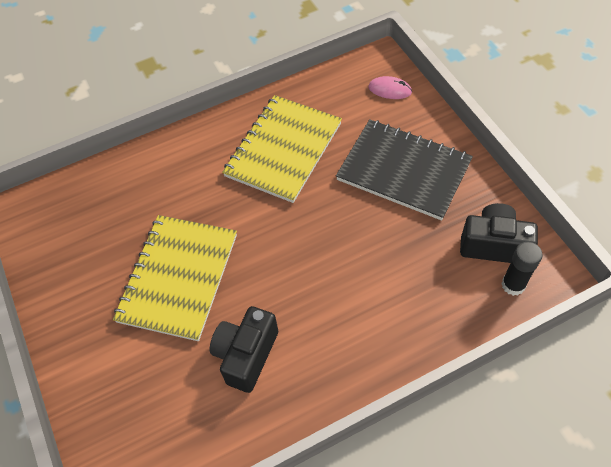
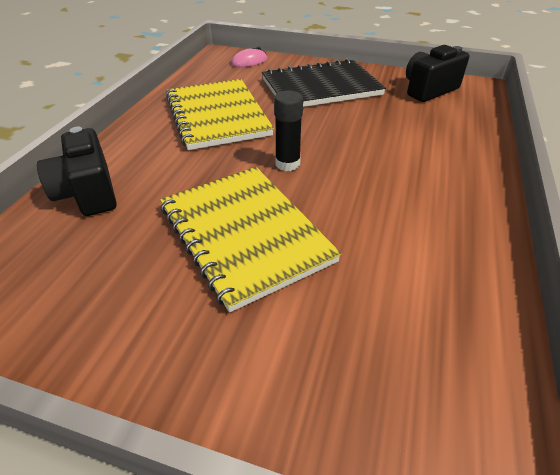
camera: 50 degrees left, 15 degrees down
black camera [210,306,278,393] -> black camera moved to [37,127,117,216]
black glue stick [501,242,543,296] -> black glue stick moved to [274,91,303,171]

